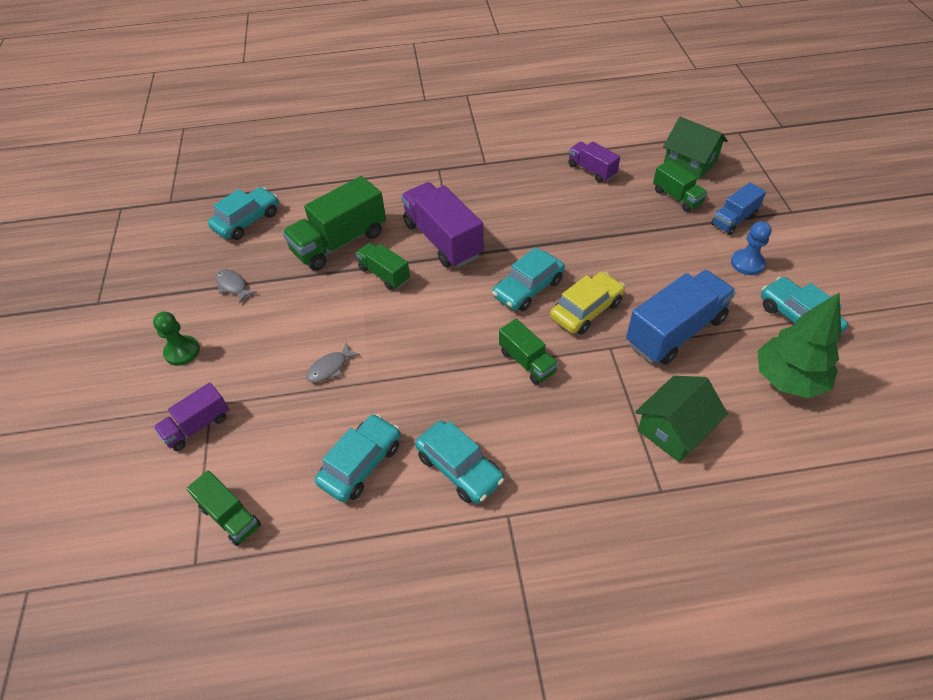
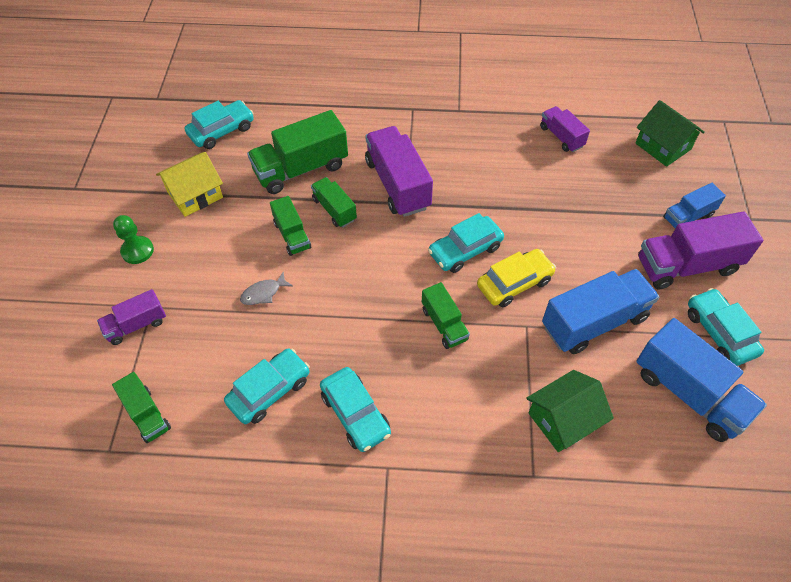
camera: 10 degrees right, 5 degrees up
grey fish [216,269,257,303] -> yellow house [156,152,223,217]
green truck [653,160,708,212] -> green truck moved to [270,196,311,256]
blue pawn [731,221,771,275] -> purple truck [638,211,763,290]
green tree [757,293,841,398] -> blue truck [636,318,767,442]

